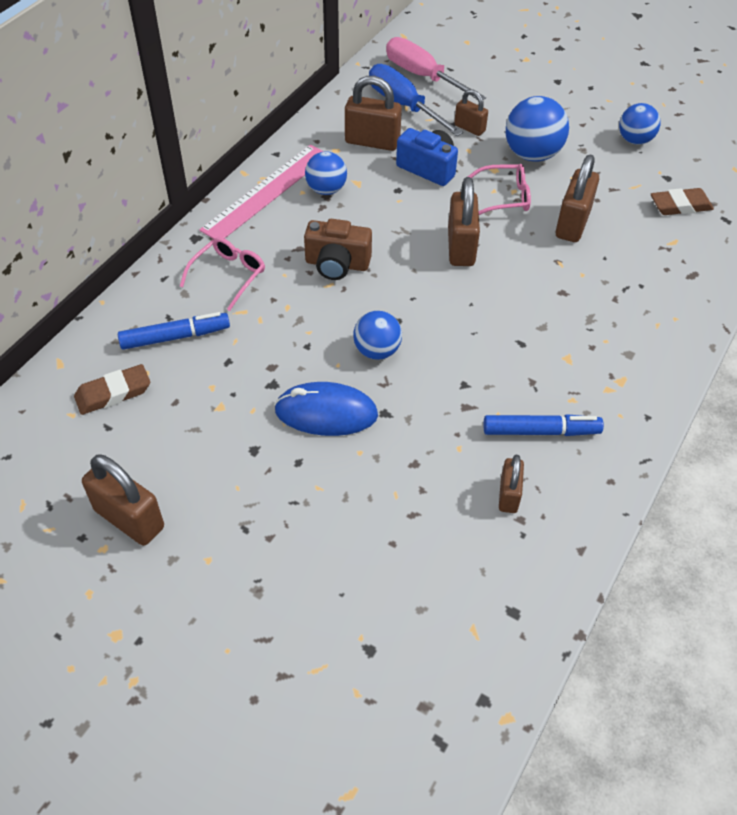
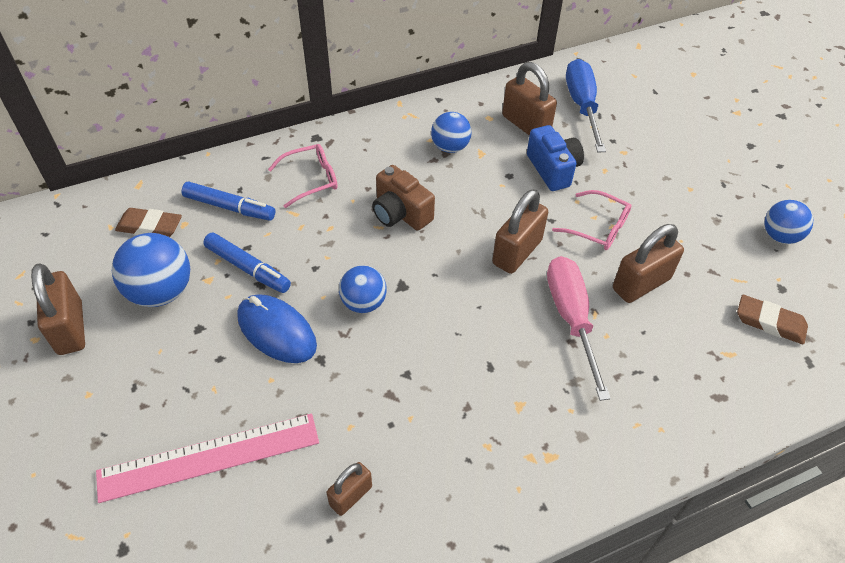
camera: 35 degrees right, 0 degrees up
pink ruler [199,145,324,239] -> pink ruler moved to [96,413,319,503]
pink screwdriver [386,37,486,100] -> pink screwdriver moved to [547,256,611,401]
brown padlock [454,89,488,136] -> none
blue marker [484,414,604,436] -> blue marker moved to [203,232,291,293]
blue ball [506,96,569,162] -> blue ball moved to [112,233,190,307]

